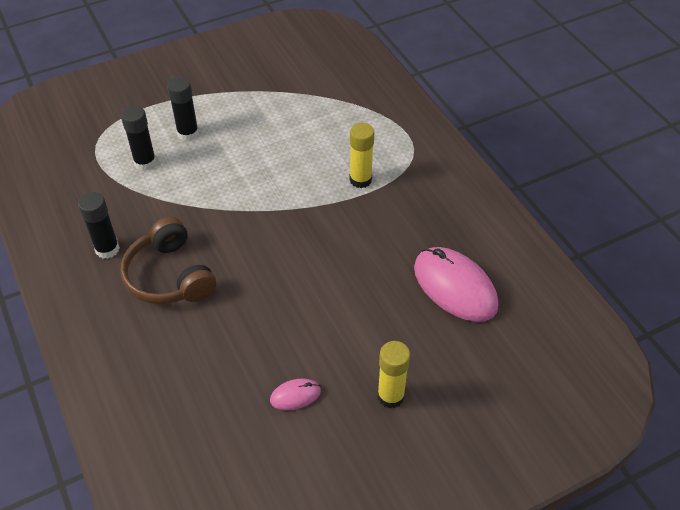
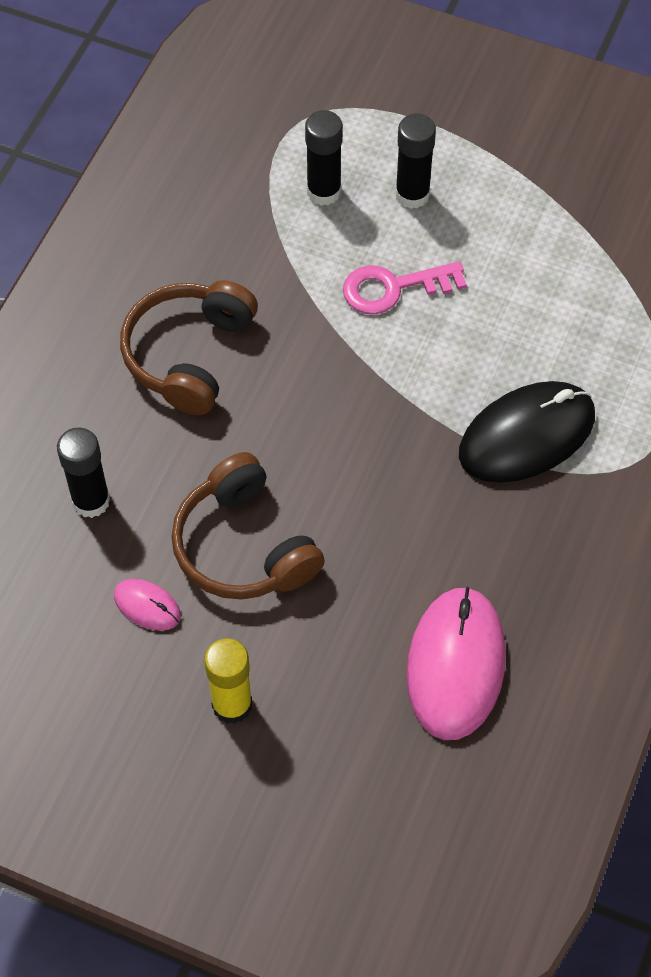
camera: 50 degrees right, 10 degrees up
black glue stick [78,192,120,259] -> black glue stick moved to [57,427,110,518]
yellow glue stick [350,123,374,188] -> black mouse [459,381,595,483]
none -> brown headphones [171,452,325,600]
none -> pink key [343,261,467,314]

